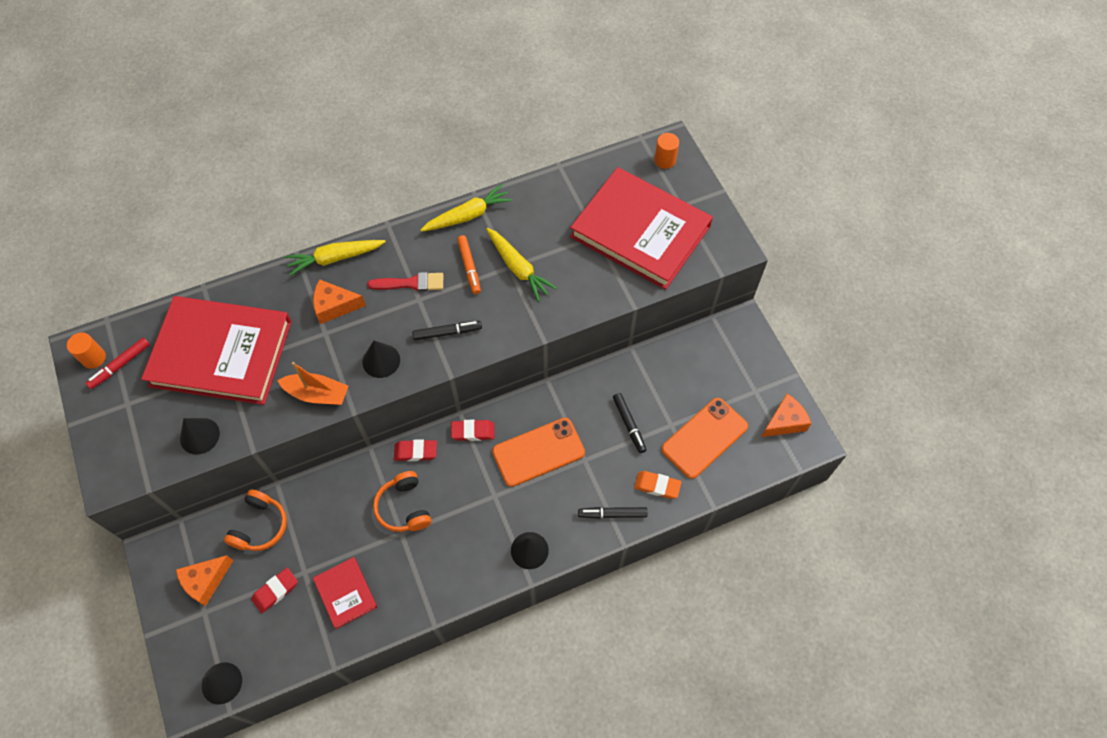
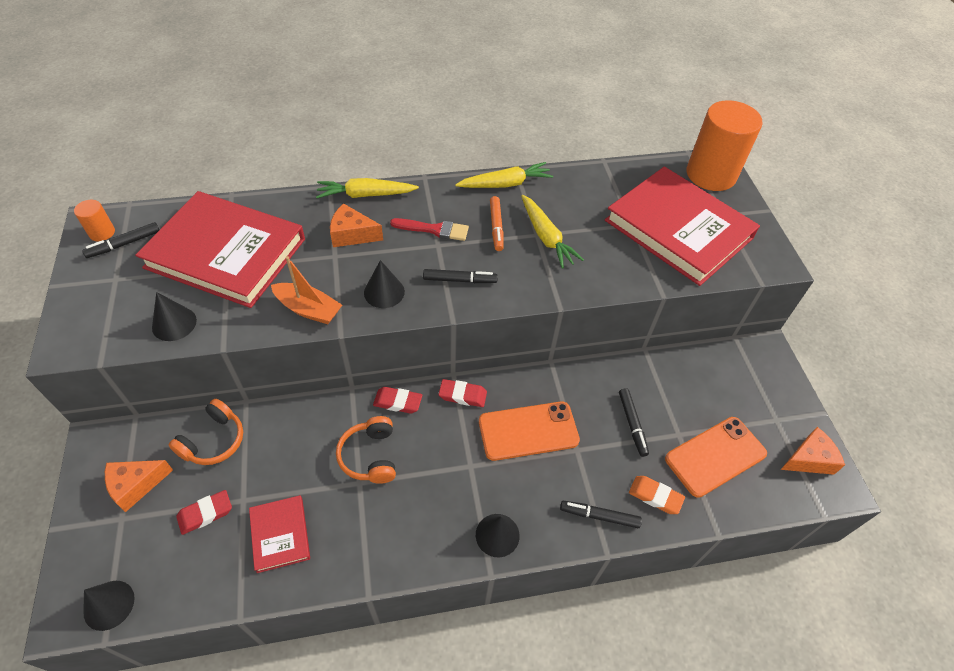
camera: 10 degrees right, 10 degrees down
red marker [86,338,150,389] -> black marker [82,222,160,258]
orange cylinder [654,133,679,169] -> orange cylinder [686,100,763,191], size x2.30

